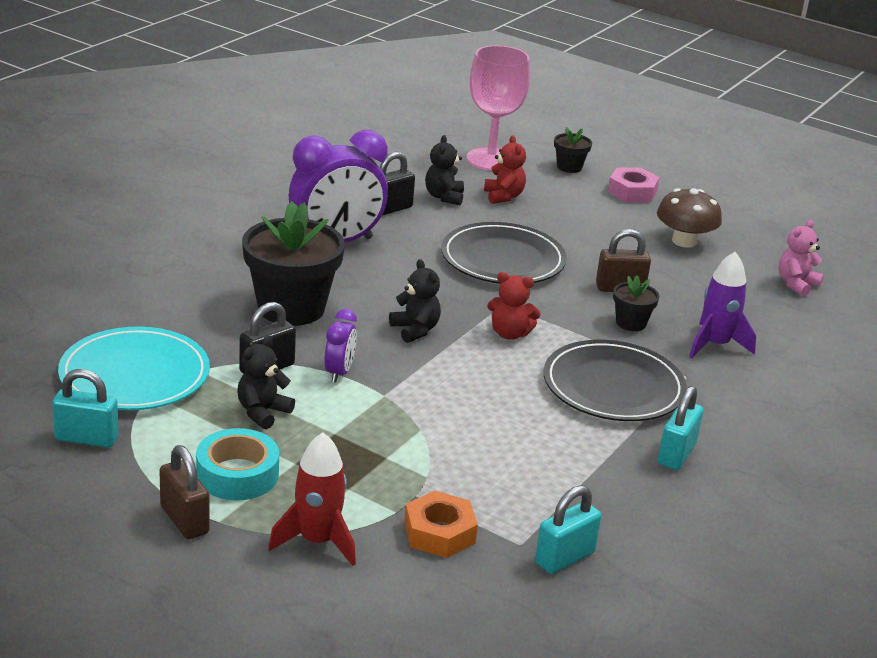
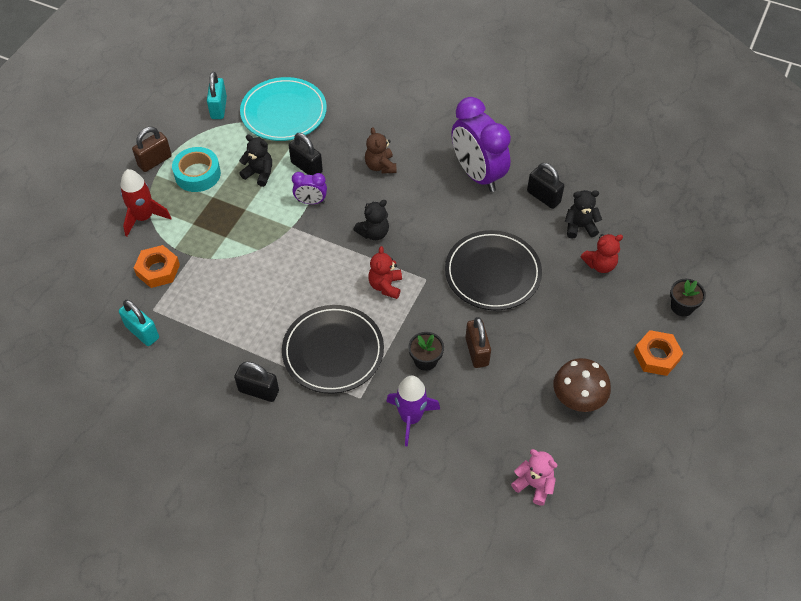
camera: 85 degrees right, 25 degrees up
black flower pot [242,201,345,326] -> brown teddy bear [365,128,396,173]
pink goblet [467,45,530,171] -> none
pink nut [608,168,660,202] -> orange nut [634,330,683,376]
turquoise padlock [658,386,703,470] -> black padlock [234,362,279,402]

